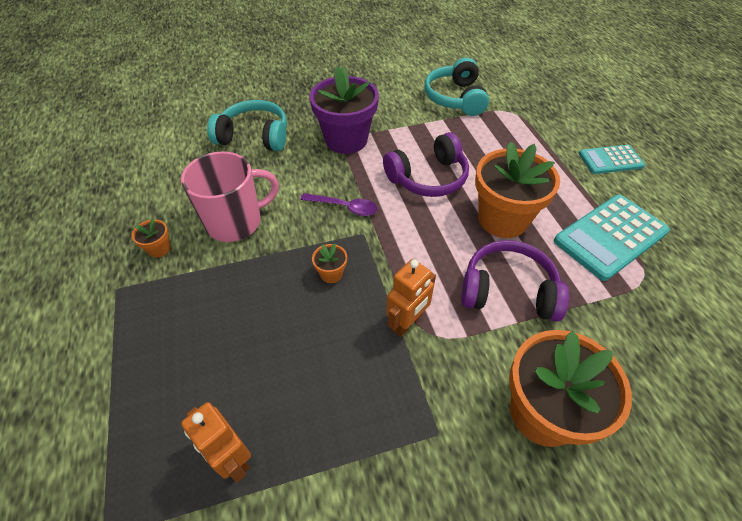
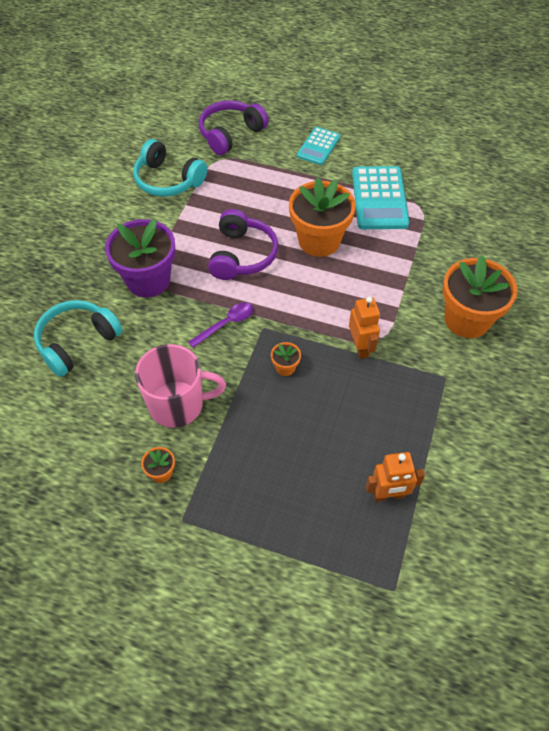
camera: 55 degrees left, 5 degrees up
pink mug [181,151,279,242] -> pink mug turned 75 degrees clockwise [135,344,226,428]
purple headphones [461,240,569,322] -> purple headphones moved to [199,100,269,155]

